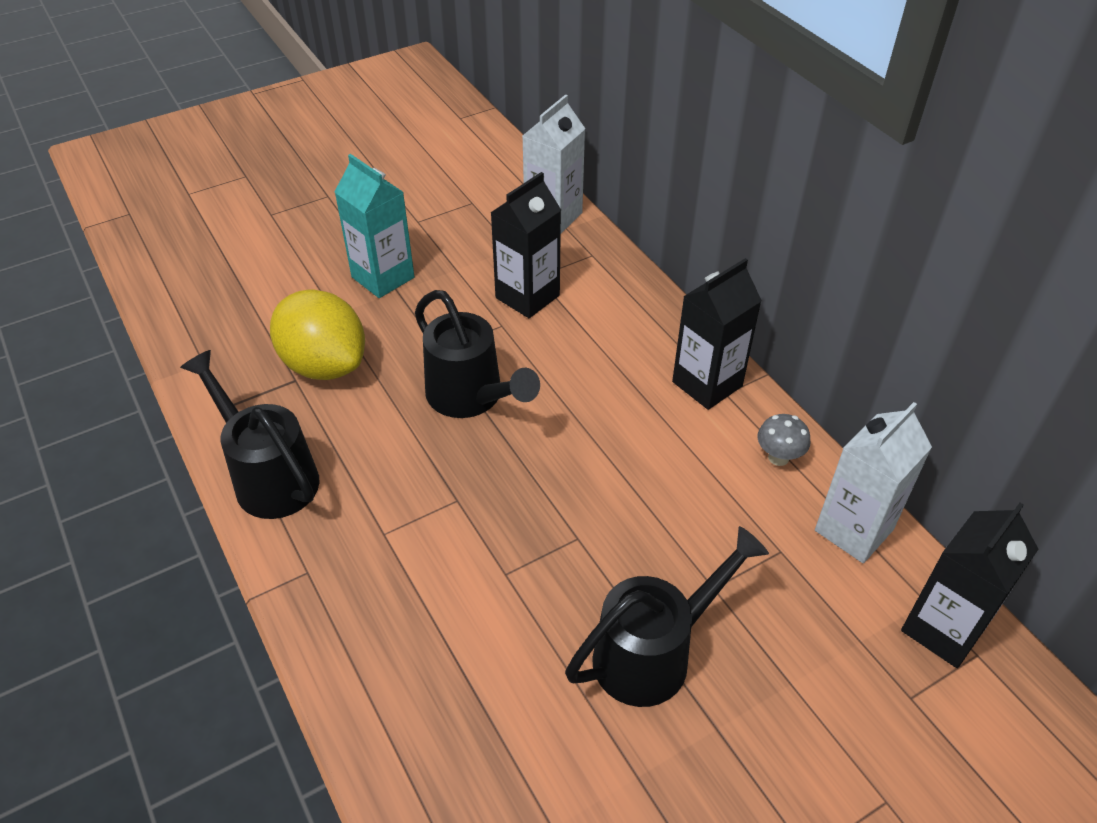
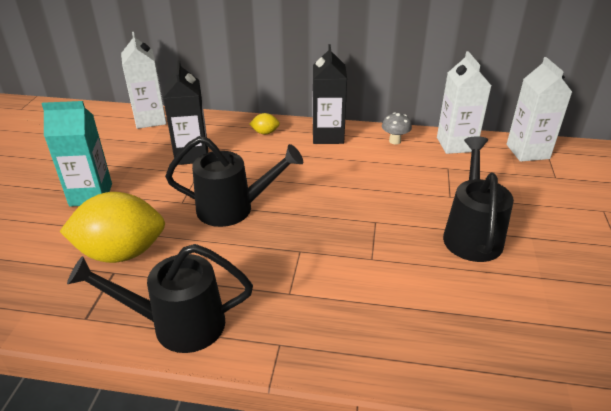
camera: 50 degrees left, 10 degrees down
black carton [901,503,1038,668] -> white carton [507,57,572,162]
none -> yellow lemon [249,113,280,134]

